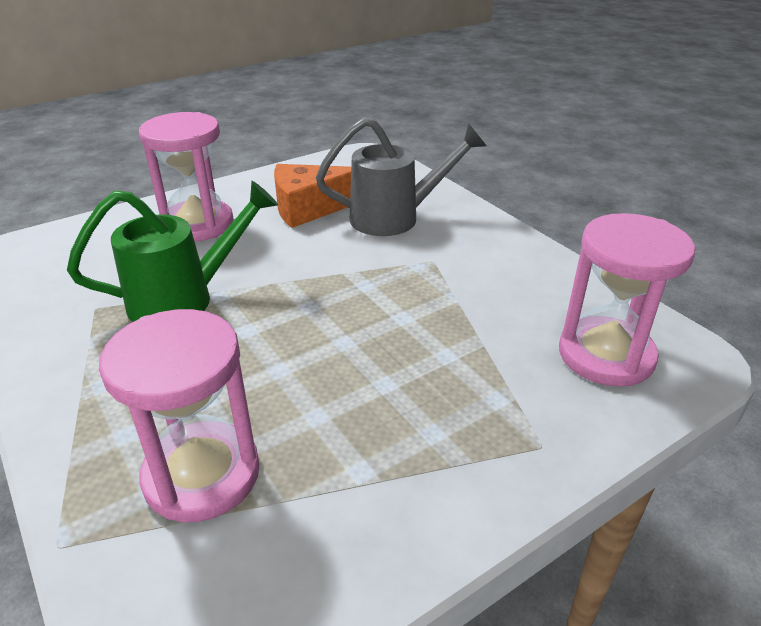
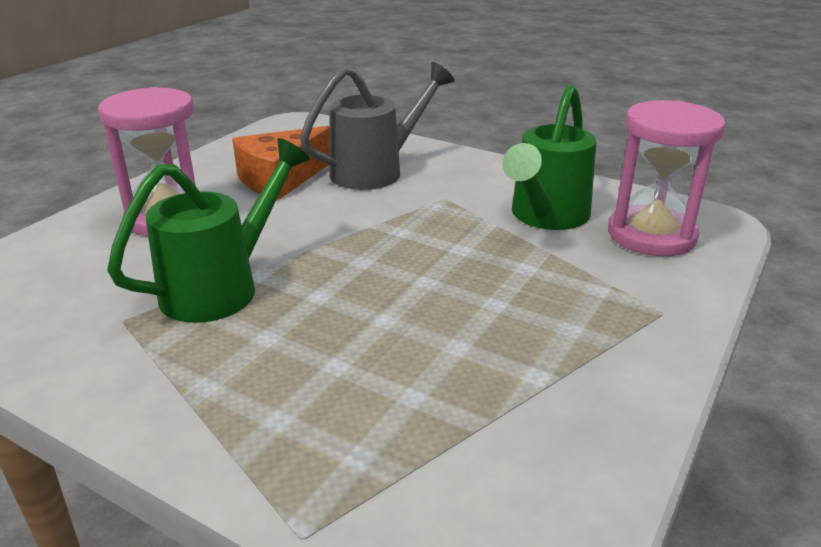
camera: 25 degrees left, 5 degrees down
pink hourglass [99,309,260,522] -> none
none -> green watering can [502,84,597,230]

